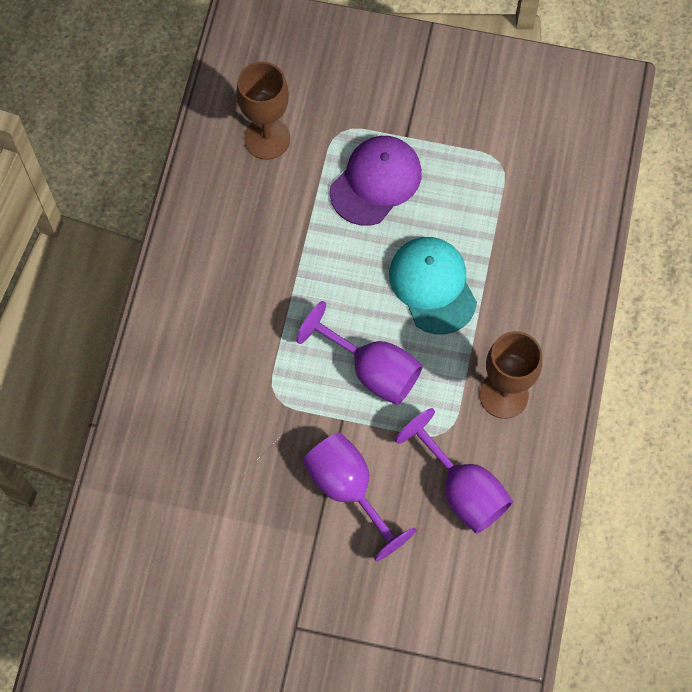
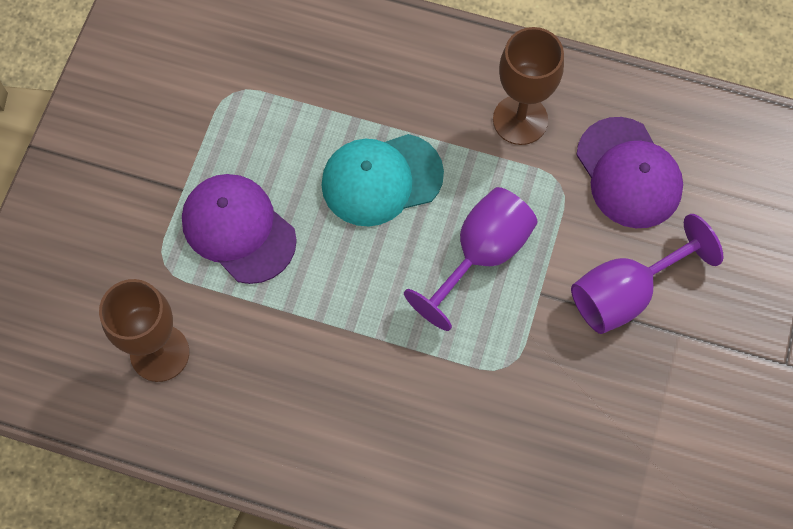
camera: 85 degrees left, 0 degrees up
purple goblet [395,408,513,534] -> purple cap [577,117,683,228]

